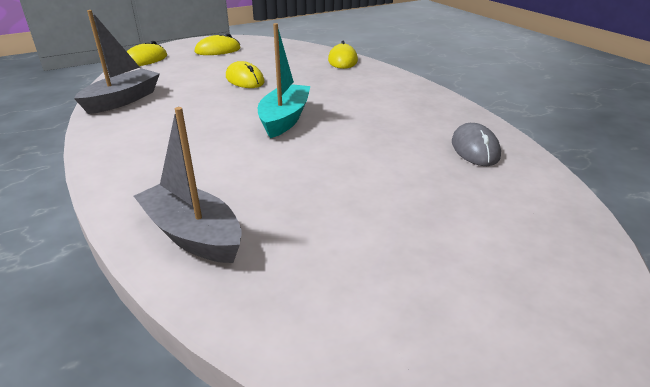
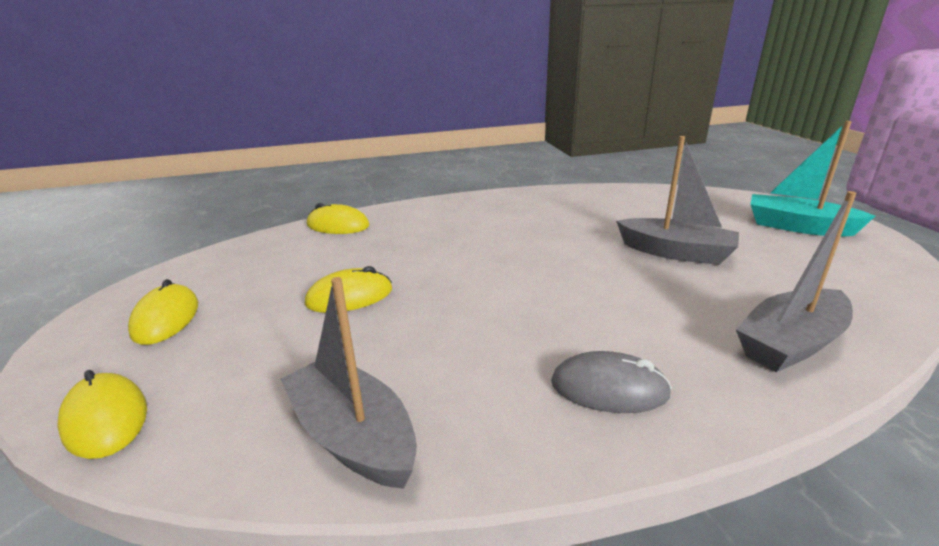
camera: 75 degrees left, 5 degrees down
turquoise boat [258,23,310,138] -> turquoise boat moved to [751,121,875,237]
grey mouse [452,123,501,166] -> grey mouse moved to [551,351,672,413]
none -> grey boat [616,136,739,265]

